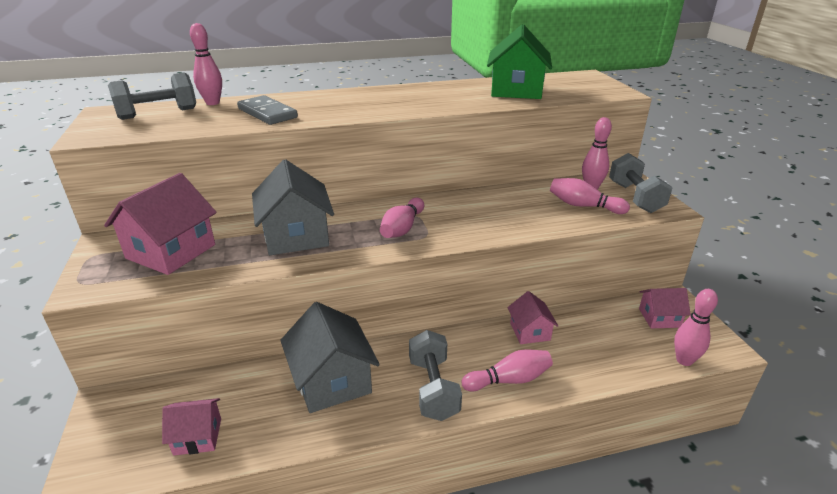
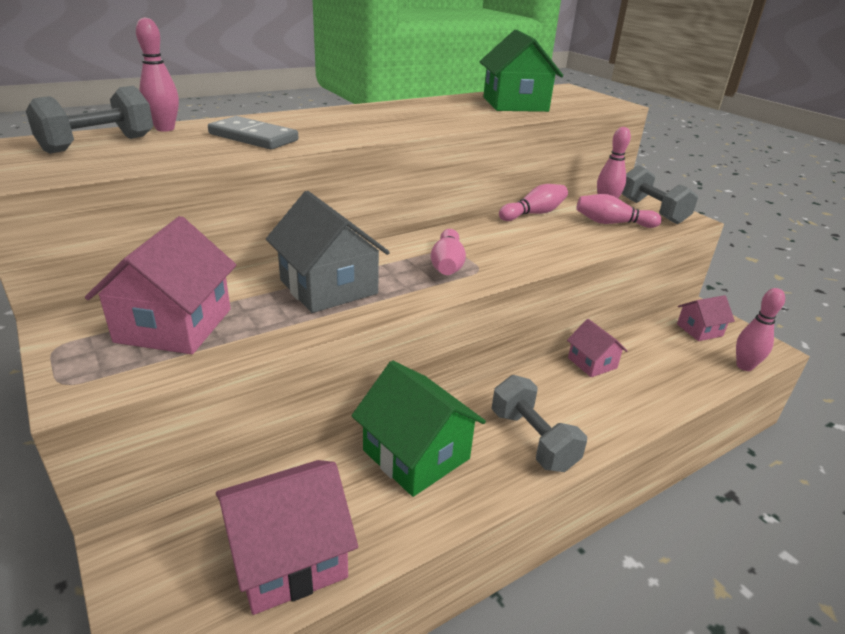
camera: 20 degrees left, 0 degrees up
pink house [162,398,221,456] -> pink house [216,460,358,615], size x1.78
grey house [280,302,380,413] -> green house [352,360,486,497]
pink bowling pin [462,349,553,391] -> pink bowling pin moved to [499,184,568,221]

